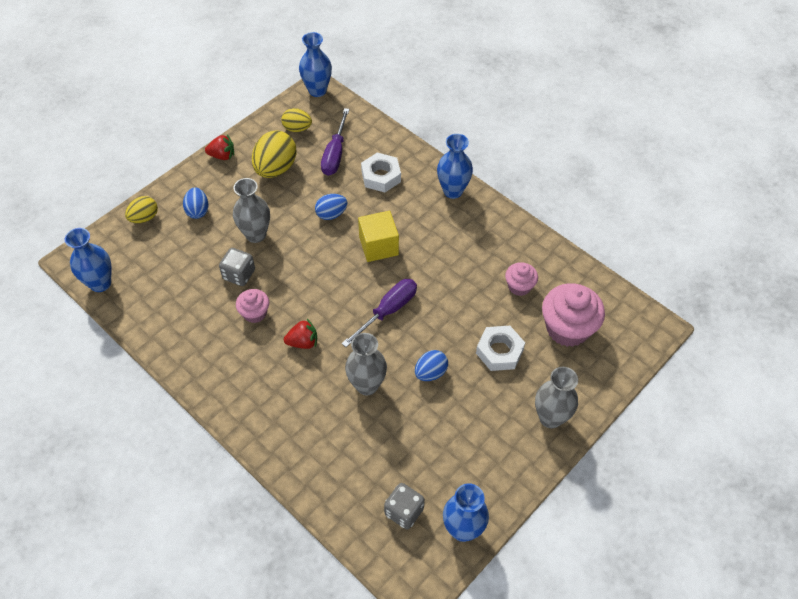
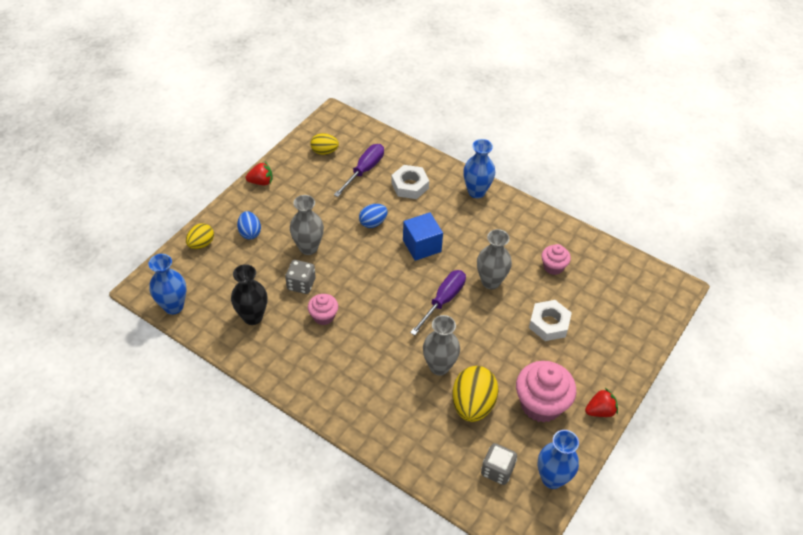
camera: 10 degrees left, 5 degrees down
yellow egg [252,130,297,178] -> yellow egg moved to [452,366,498,422]
red strawberry [284,319,317,349] -> red strawberry moved to [585,388,618,417]
blue vase [299,32,332,97] -> none
purple screwdriver [321,108,350,176] -> purple screwdriver turned 150 degrees counterclockwise [334,144,384,197]
yellow cube [358,211,399,262] -> blue cube [403,212,443,261]
blue egg [415,350,448,381] -> none
grey vase [535,367,578,428] -> grey vase moved to [477,229,512,289]
pink cupcake [542,283,605,347] -> pink cupcake moved to [516,361,576,423]
none -> black vase [231,264,267,325]

